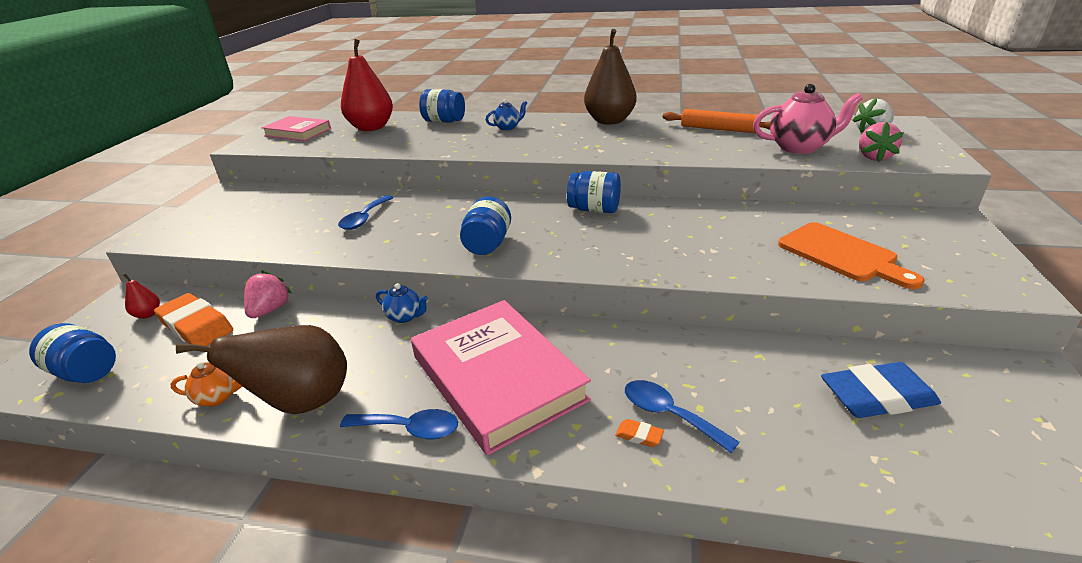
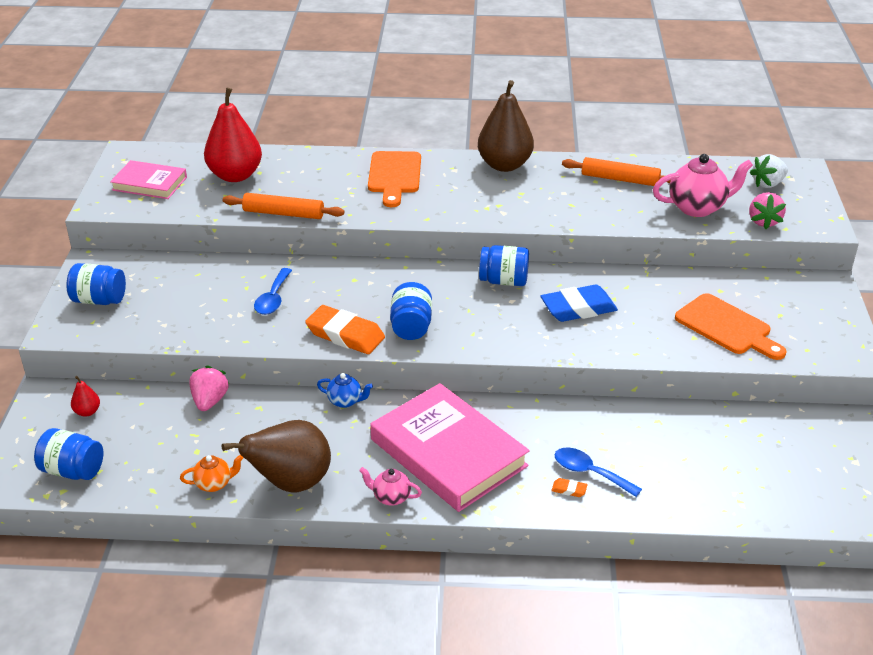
camera: 10 degrees left, 5 degrees up
orange eraser [154,293,233,346] -> orange eraser moved to [305,305,385,354]
blue spoon [340,409,458,439] -> pink teapot [359,467,422,506]
blue jar [419,89,465,123] -> blue jar moved to [66,263,126,305]
blue teapot [486,99,527,130] -> orange cutting board [368,151,421,207]
blue eraser [821,362,941,418] -> blue eraser moved to [541,285,618,322]
none -> orange rolling pin [223,193,344,219]

